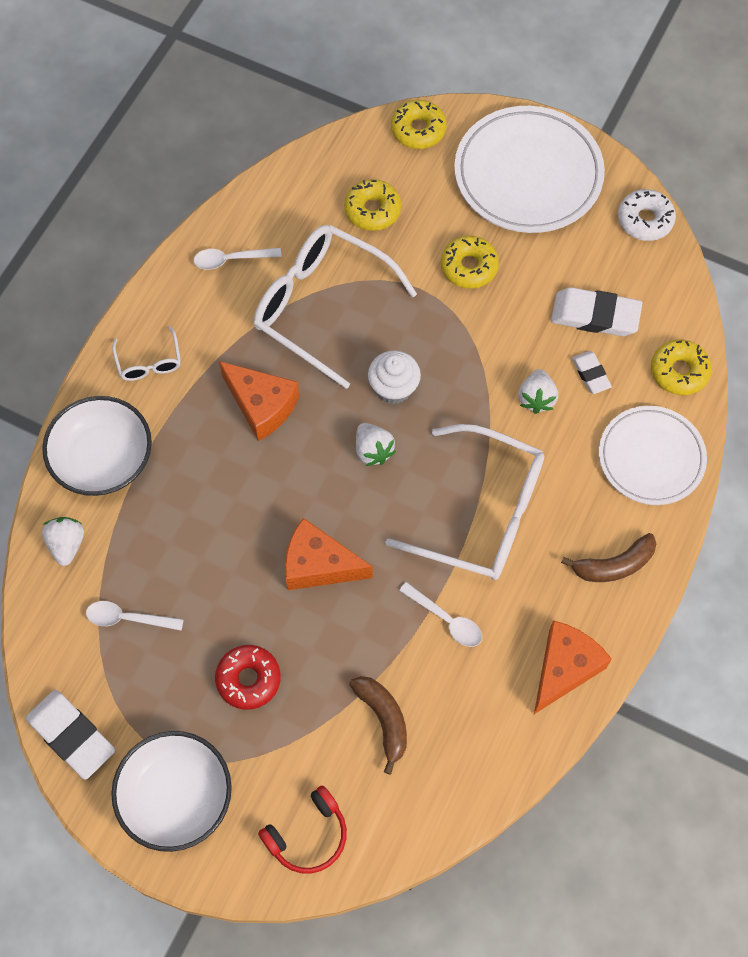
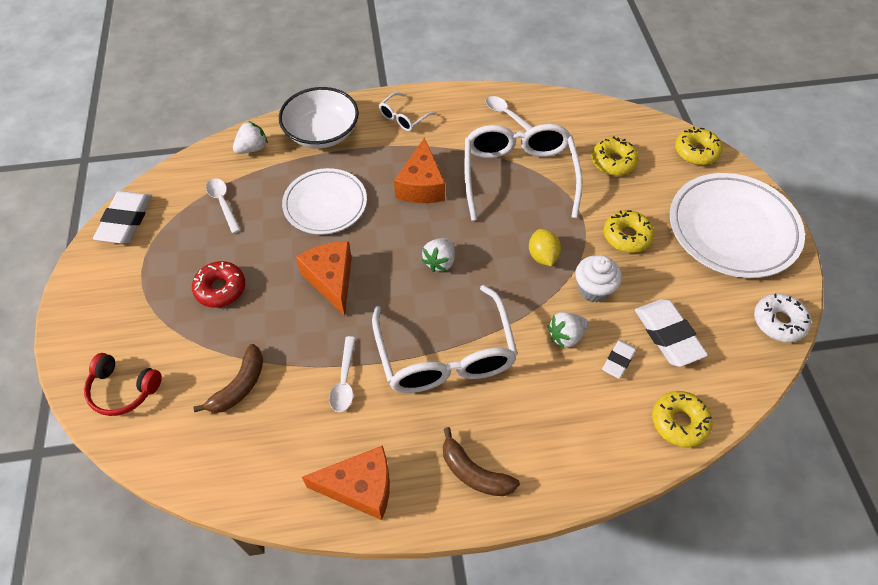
camera: 55 degrees right, 10 degrees down
white bowl [111,731,232,852] -> none
white cupcake [368,350,421,404] -> white cupcake moved to [575,255,622,302]
white plate [599,406,707,505] -> white plate moved to [282,168,367,235]
none -> yellow lemon [529,229,561,266]

